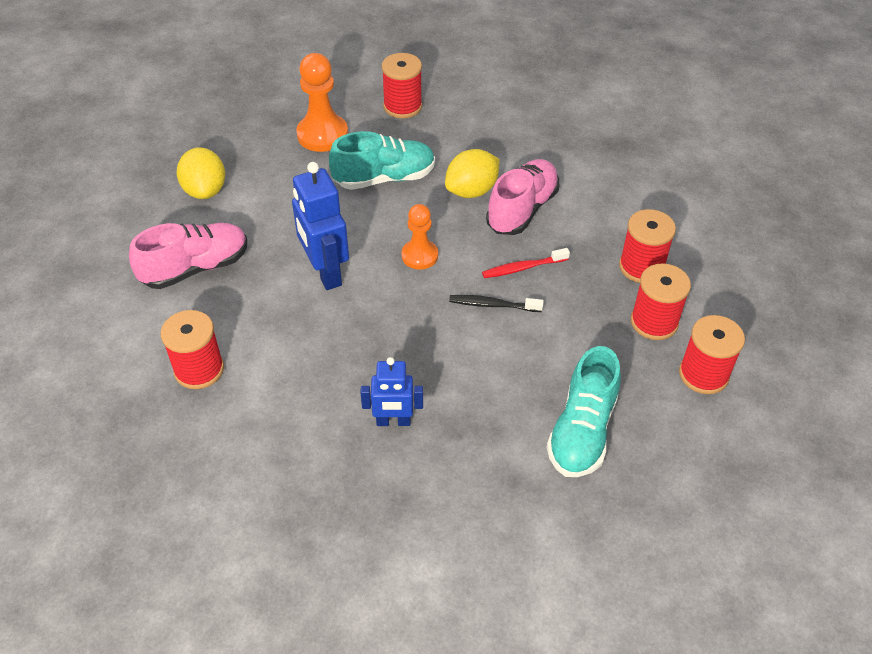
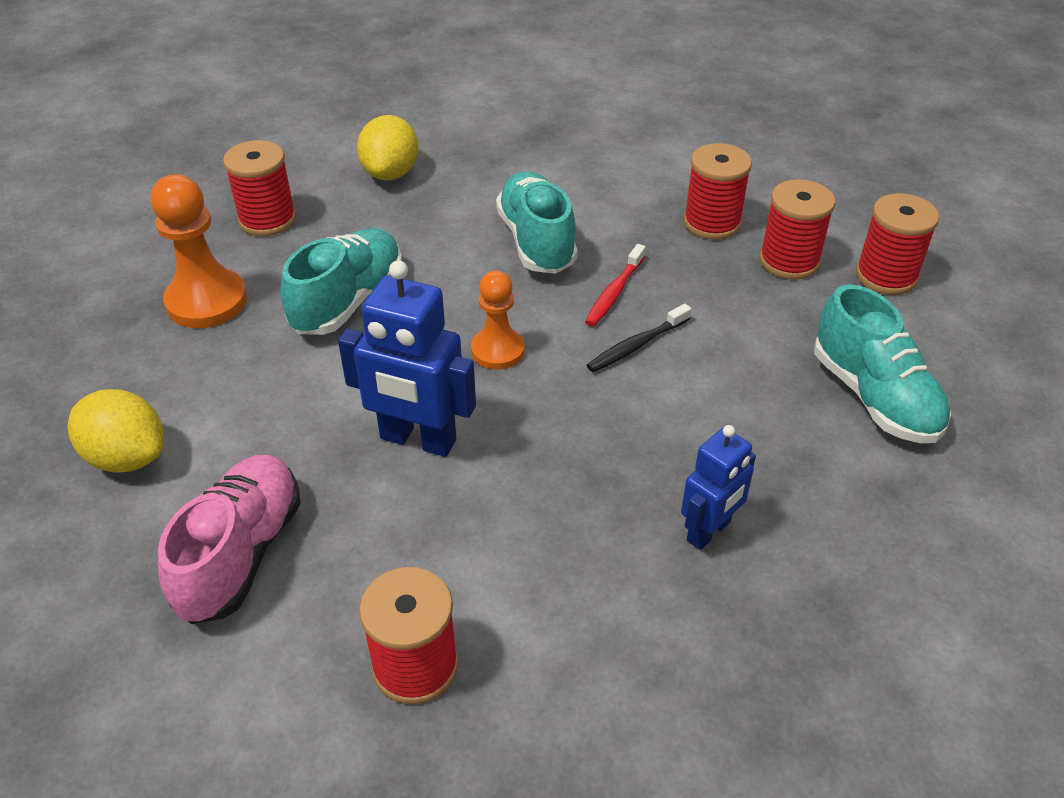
camera: 45 degrees left, 5 degrees down
yellow lemon [445,149,500,198] -> yellow lemon moved to [357,115,418,180]
pink shoe [486,159,559,235] -> turquoise shoe [496,172,578,274]

